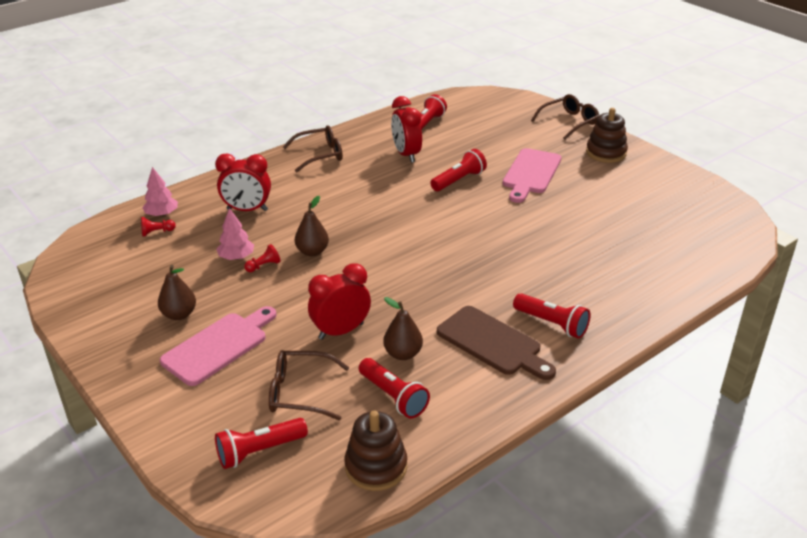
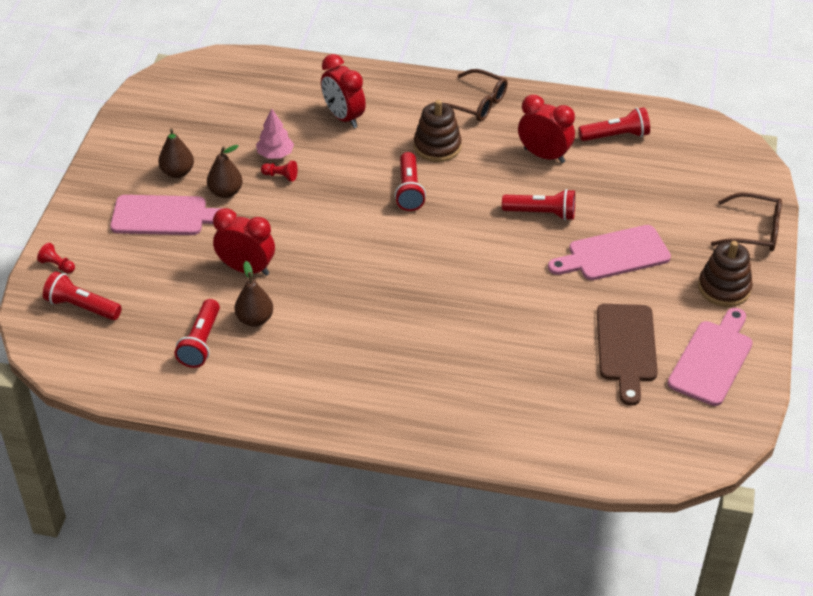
camera: 50 degrees right, 10 degrees up
red pawn [141,217,176,236] -> red pawn moved to [37,243,75,273]
pink tree [142,167,178,217] -> none
brown glasses [269,350,350,420] -> none
brown pear [295,196,329,256] -> brown pear moved to [207,145,243,198]
brown stacking toy [344,411,407,491] -> brown stacking toy moved to [414,100,462,162]
red clock [391,96,422,163] -> red clock turned 90 degrees clockwise [518,95,575,163]
brown cutting board [437,306,556,380] -> brown cutting board moved to [597,304,658,406]
red flashlight [513,293,591,338] -> red flashlight moved to [395,152,426,211]
none -> pink cutting board [668,308,753,406]

